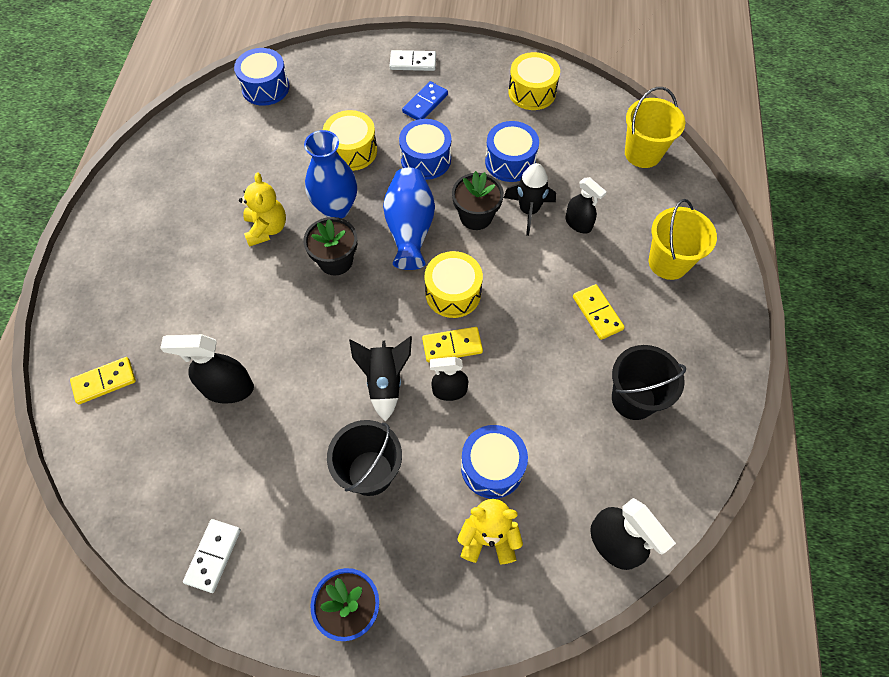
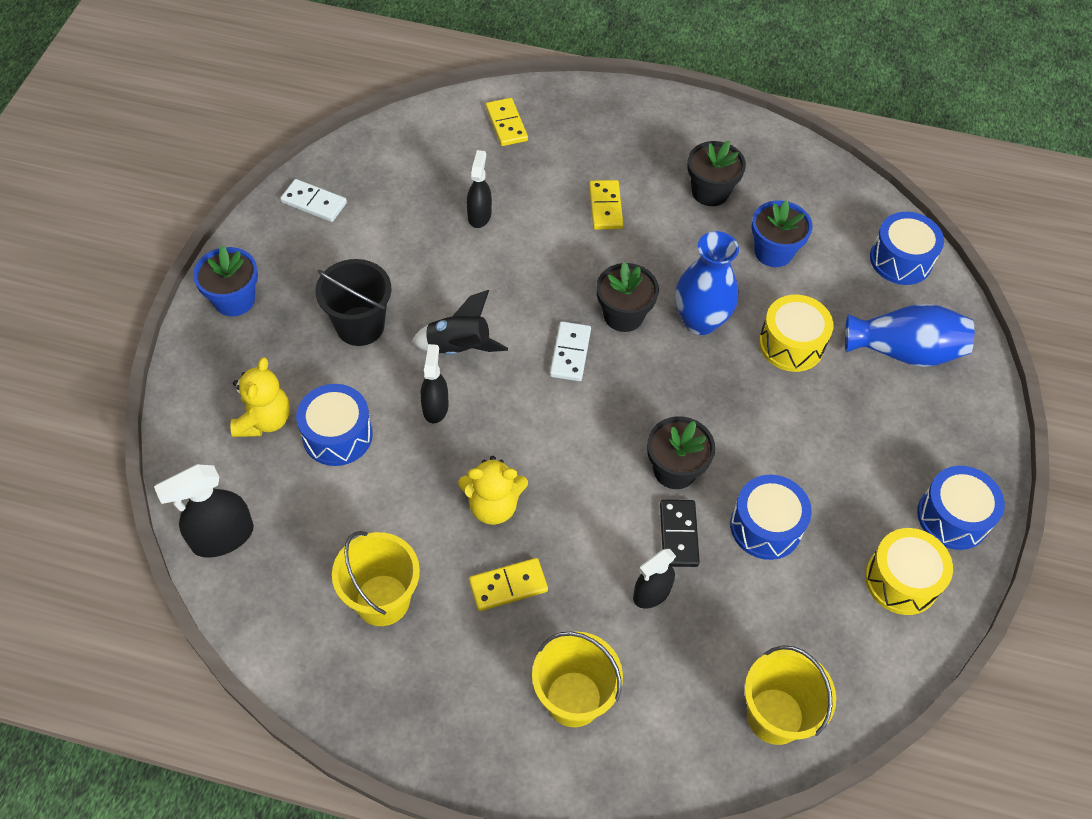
camera: 95 degrees right, 5 degrees down
black spray bottle [160,334,254,404] -> black spray bottle [467,150,492,228], size x0.66
yellow teddy bear [239,172,286,247] -> yellow teddy bear moved to [458,456,528,525]
blue vase [383,168,435,270] -> blue vase moved to [845,303,974,367]
white domino [390,50,436,71] -> white domino moved to [550,321,591,381]
blue drum [399,119,451,180] -> blue drum moved to [917,466,1005,550]
blue domino [402,81,448,120] -> none
yellow domino [422,327,483,362] -> yellow domino moved to [589,180,623,230]
yellow drum [425,251,483,318] -> none
black rocket [504,163,556,236] -> black domino [660,500,700,567]
black bucket [612,345,686,420] -> yellow bucket [332,531,420,626]
none -> black flower pot [688,141,746,206]
none -> blue flower pot [752,200,813,267]

